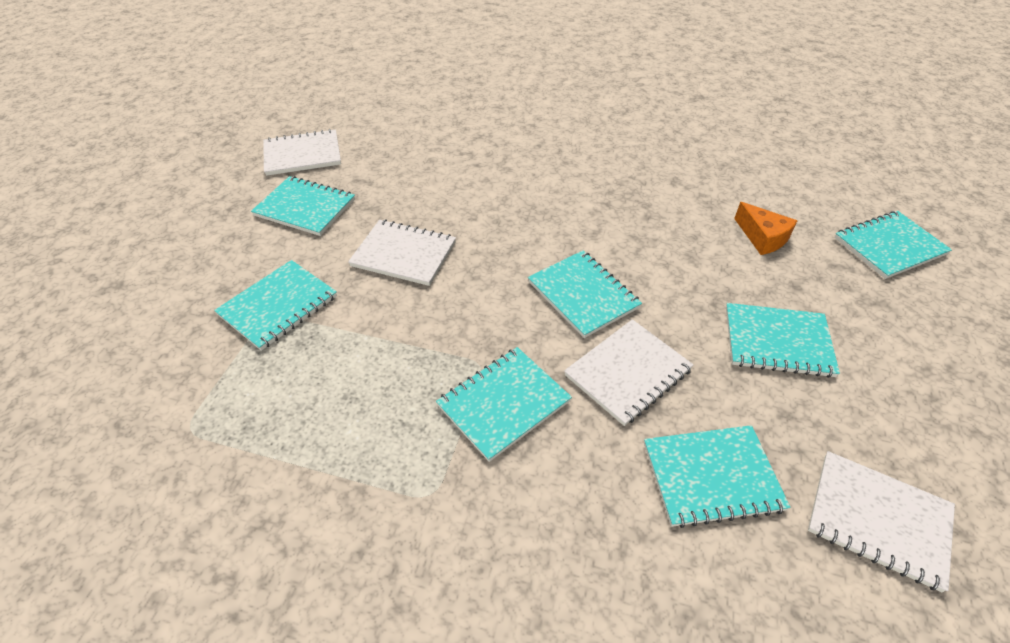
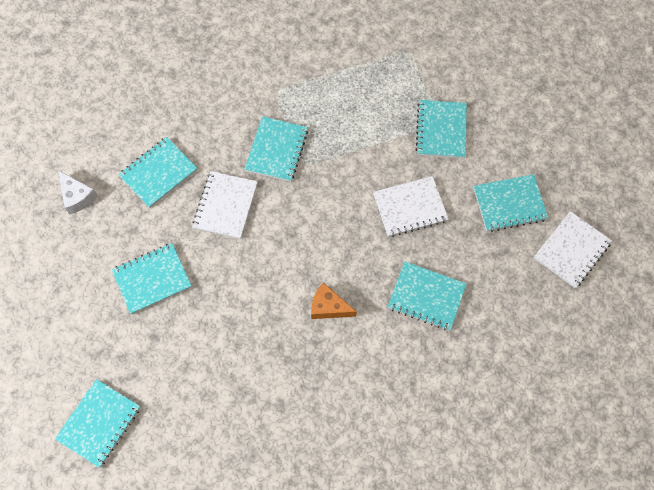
camera: 145 degrees right, 20 degrees up
turquoise notebook [528,251,642,338] -> turquoise notebook moved to [388,262,467,331]
orange cheese [734,202,797,255] -> orange cheese moved to [311,283,357,319]
white notebook [808,451,955,593] -> white cheese [58,170,98,215]

